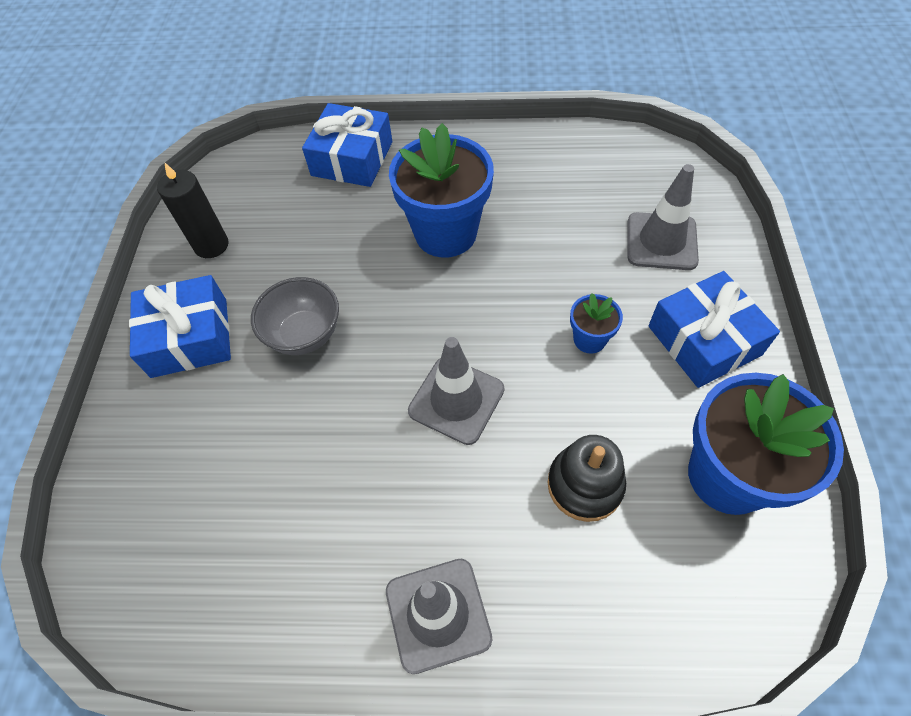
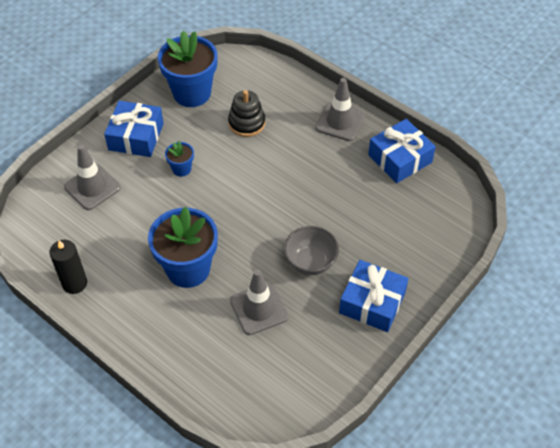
camera: 145 degrees left, 5 degrees down
black candle [157,163,229,258] -> black candle moved to [49,240,87,294]
blue gift [302,103,392,187] -> blue gift moved to [368,119,436,183]
grey traffic cone [408,337,504,445] -> grey traffic cone moved to [230,269,288,335]

